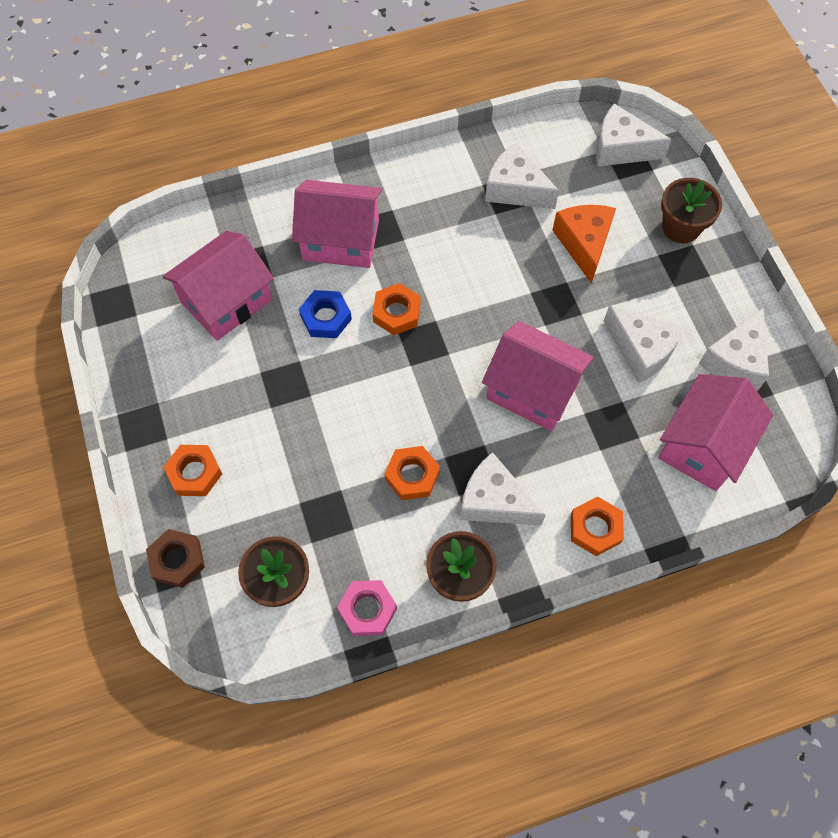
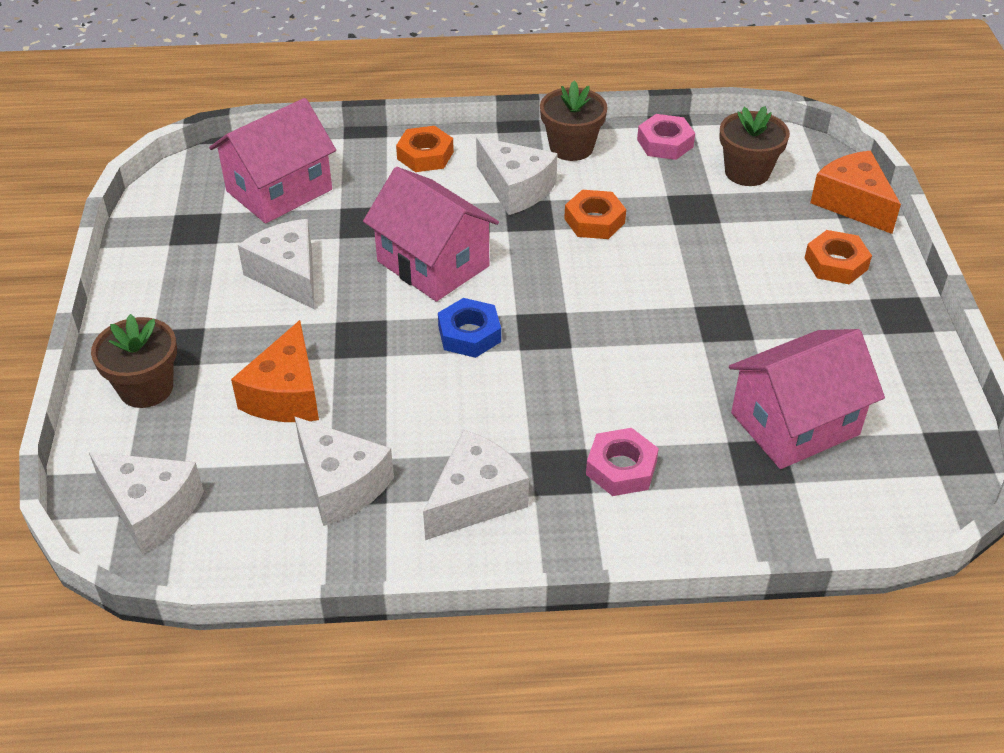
camera: 165 degrees left, 20 degrees down
brown nut [146,529,205,588] -> orange cheese [810,151,901,234]
pink house [292,180,382,268] -> pink nut [586,428,659,496]
blue nut [299,290,352,338] -> blue nut moved to [438,298,501,358]
orange nut [373,283,420,335] -> none
white cheese [699,307,769,390] -> white cheese moved to [423,430,529,540]

